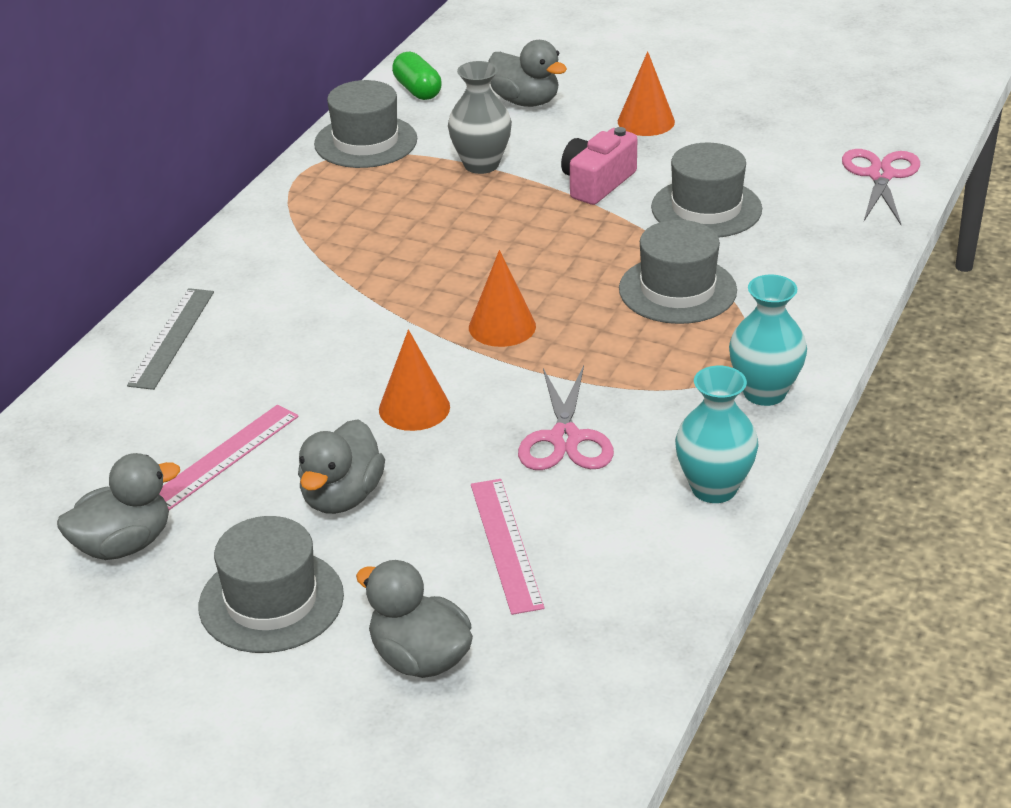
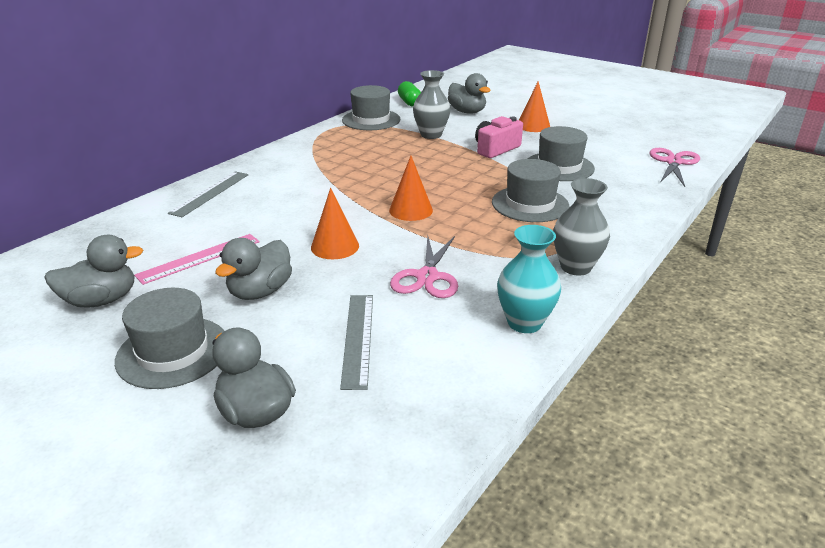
camera: 10 degrees right, 5 degrees down
pink ruler [471,479,544,615] -> grey ruler [340,295,373,390]
turquoise vase [729,275,807,406] -> grey vase [553,178,610,276]

